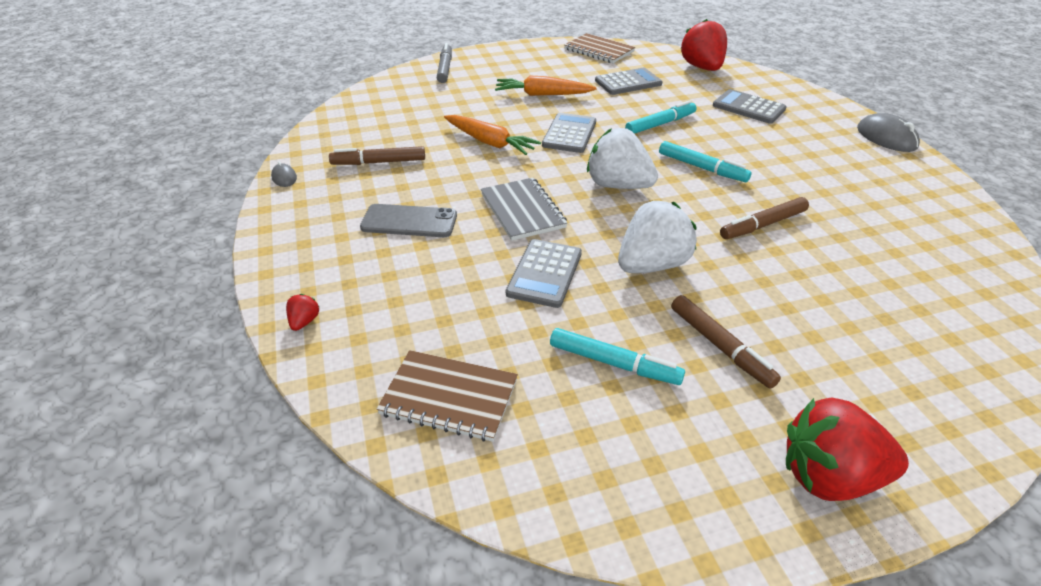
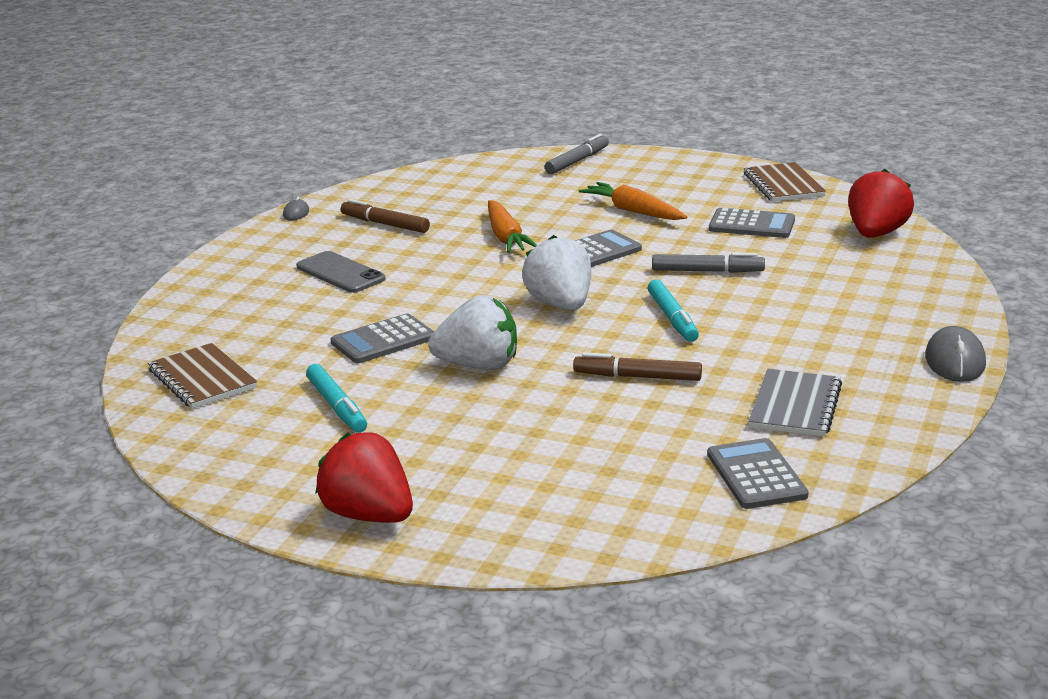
camera: 40 degrees right, 15 degrees down
red strawberry [286,294,319,331] -> none
grey notebook [481,178,568,241] -> grey notebook moved to [749,369,842,437]
turquoise marker [625,100,697,134] -> grey marker [652,252,765,273]
brown marker [671,295,781,389] -> none
grey calculator [713,89,787,124] -> grey calculator moved to [707,438,809,509]

